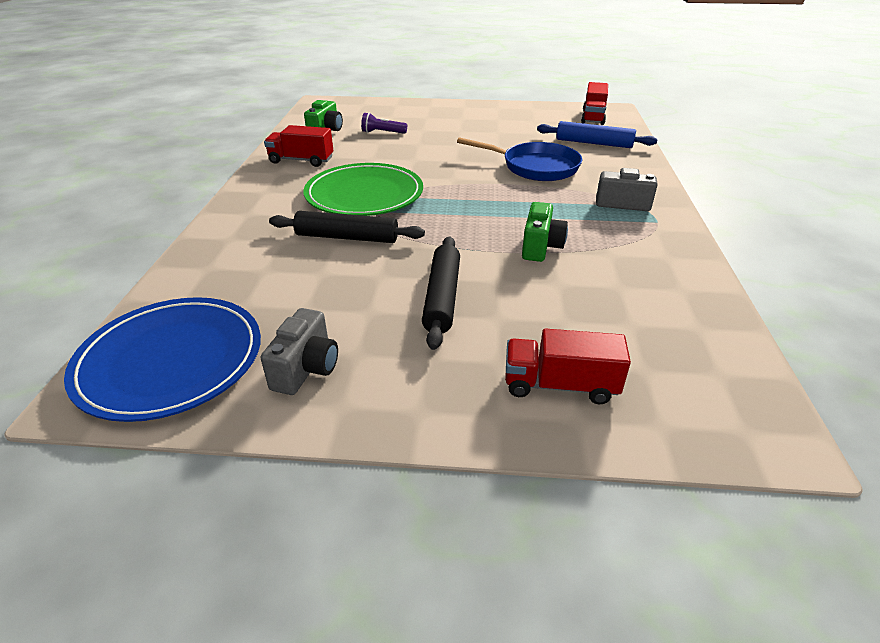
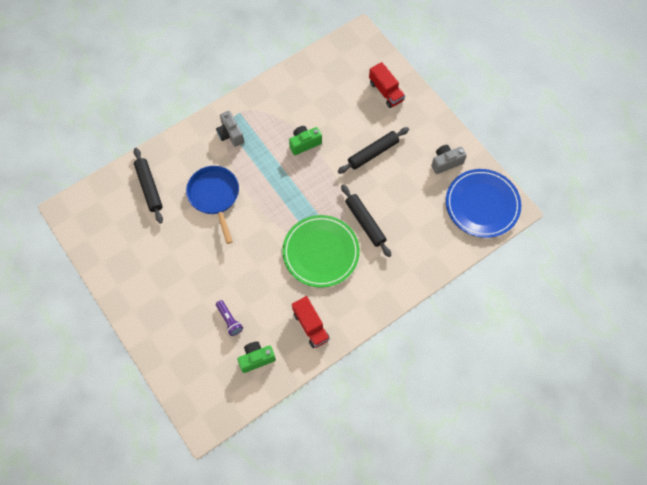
camera: 130 degrees left, 30 degrees up
blue rolling pin [537,121,657,148] -> black rolling pin [134,148,163,223]
red truck [581,82,608,125] -> none

